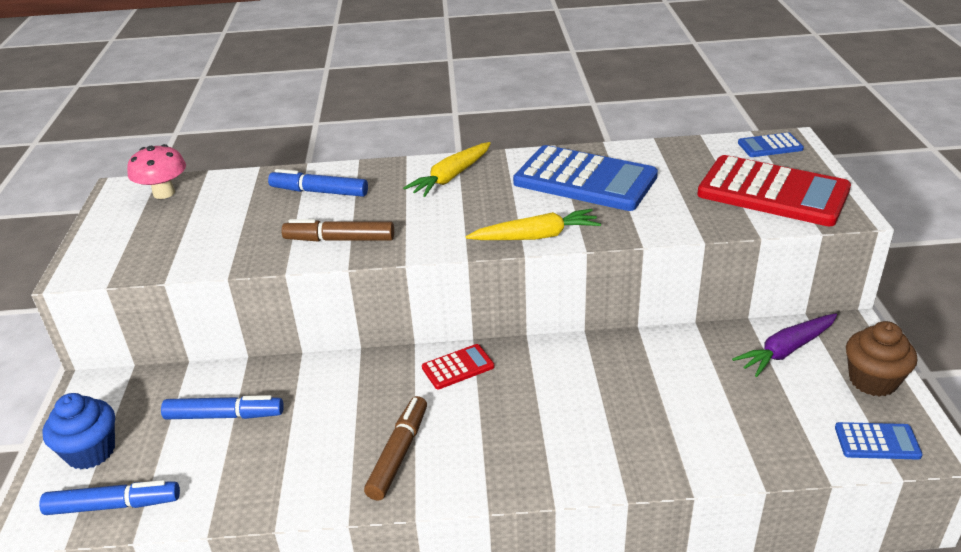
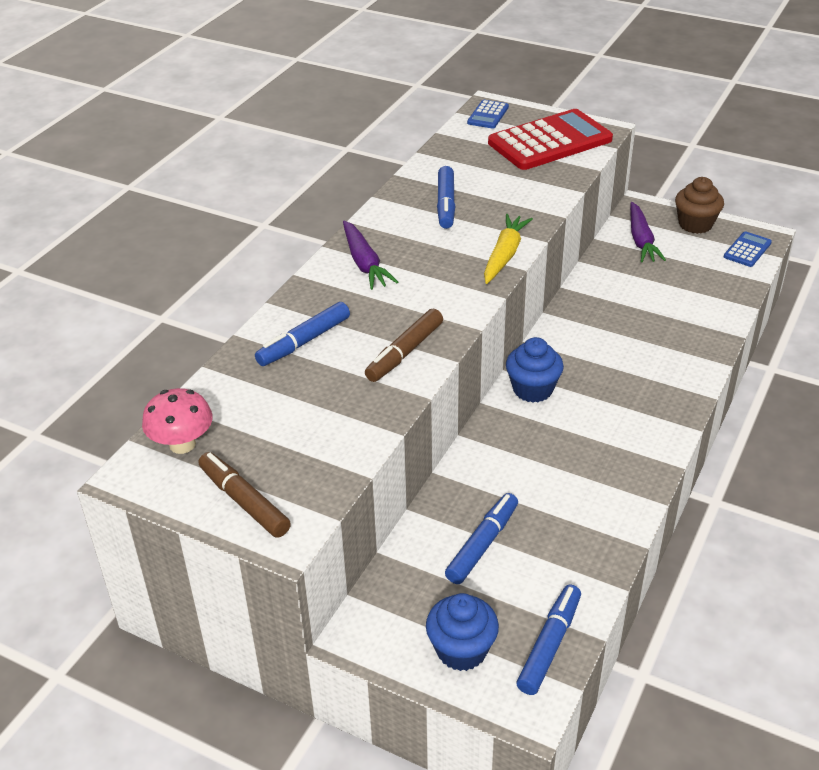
camera: 60 degrees left, 5 degrees up
brown marker [364,396,427,501] -> brown marker moved to [199,452,291,538]
yellow carrot [403,142,491,197] -> purple carrot [343,221,398,290]
red calculator [422,344,494,389] -> blue cupcake [506,337,564,403]
blue calculator [513,145,658,211] -> blue marker [437,166,455,229]

